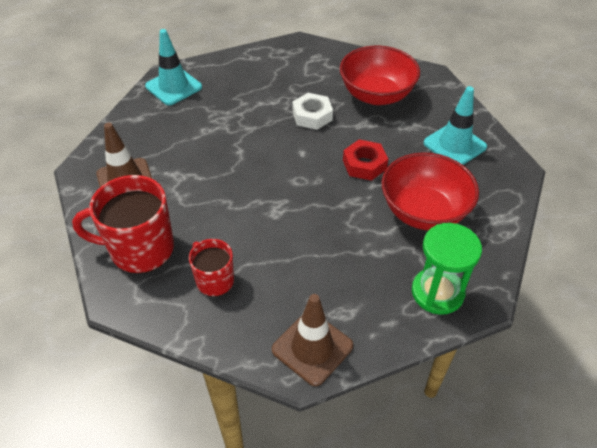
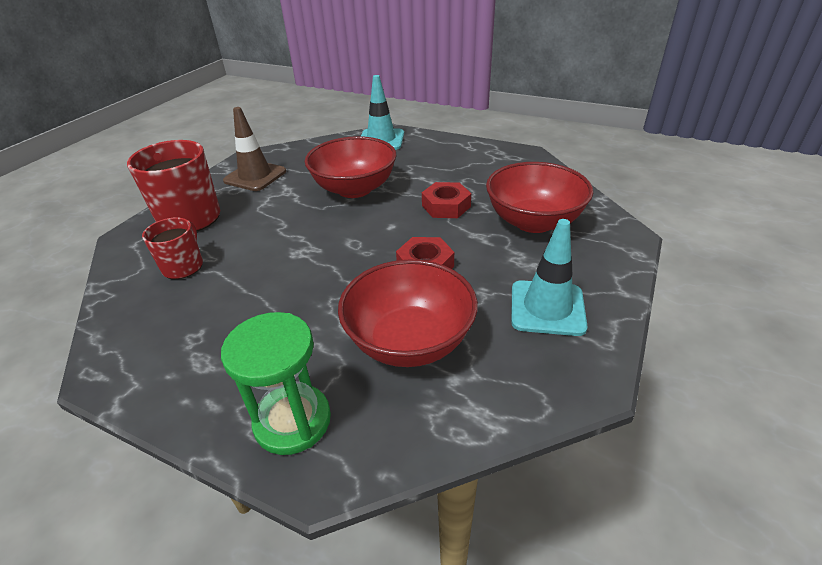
camera: 50 degrees right, 10 degrees down
brown traffic cone [272,294,353,386] -> none
white nut [293,93,333,130] -> red nut [422,182,471,218]
none -> red bowl [305,136,396,198]

